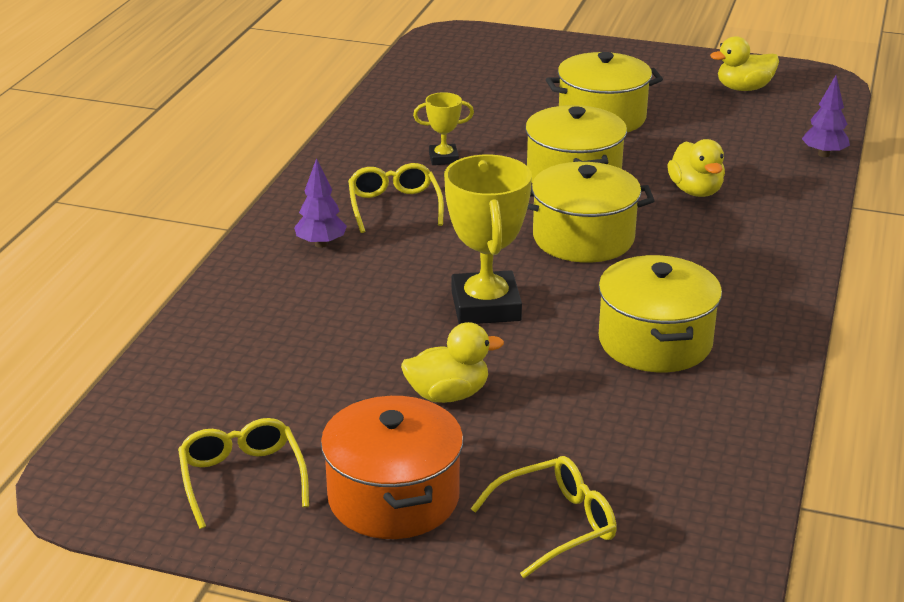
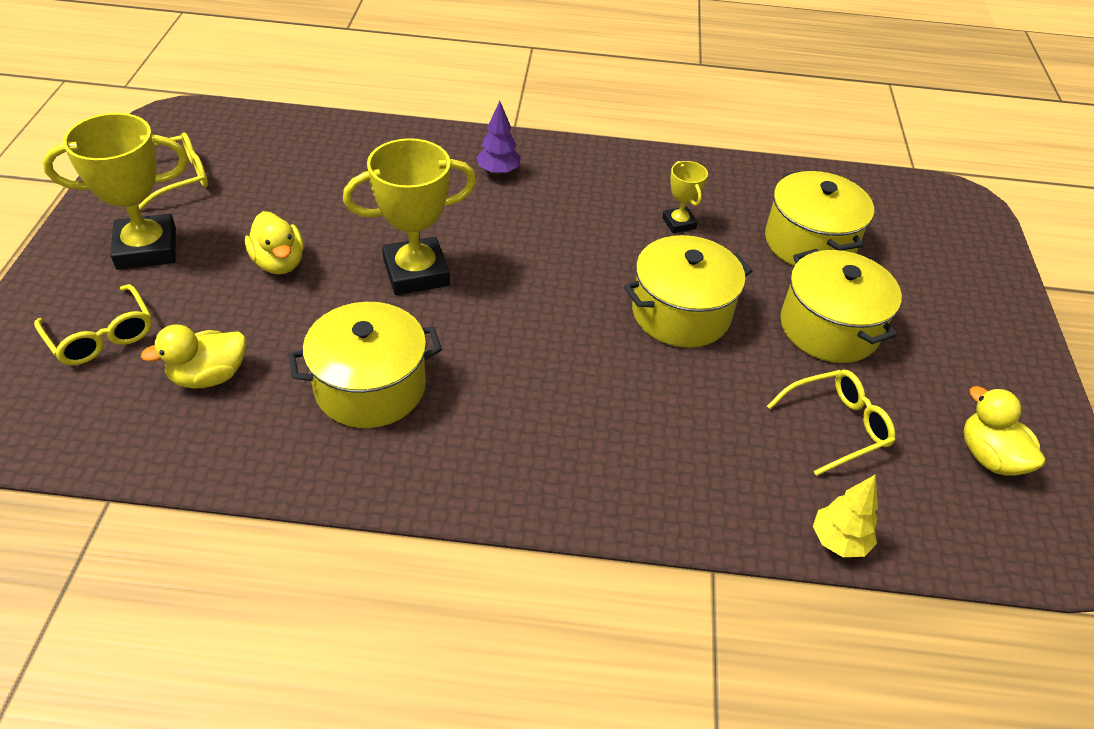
camera: 75 degrees right, 15 degrees up
orange pot [321,395,463,539] -> yellow trophy [43,113,188,270]
yellow glasses [348,163,444,233] -> yellow glasses moved to [767,370,895,476]
yellow pot [527,162,655,263] -> yellow pot moved to [765,171,874,266]
yellow duck [667,139,725,197] -> yellow duck moved to [141,325,246,389]
purple tree [802,75,850,157] -> yellow tree [813,474,878,557]

